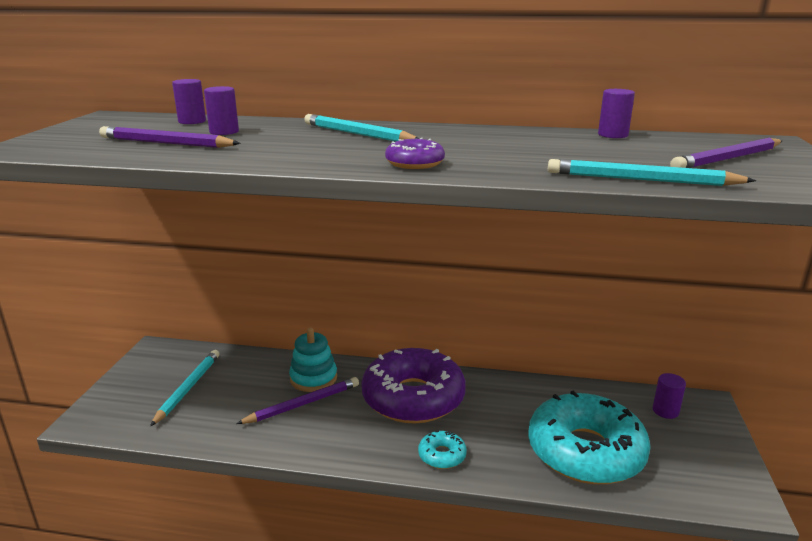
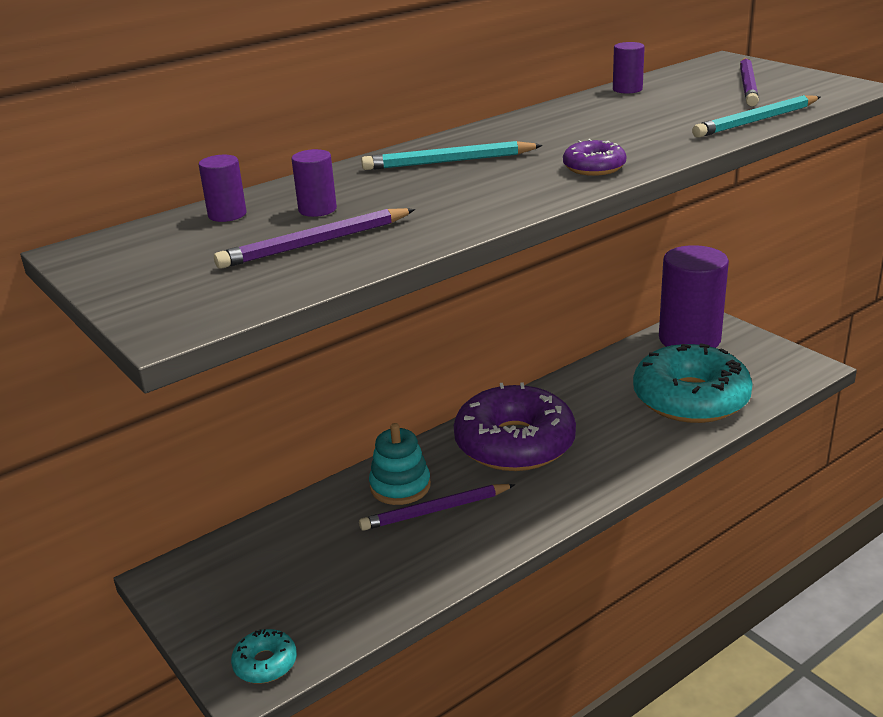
camera: 45 degrees left, 5 degrees up
turquoise pencil [150,350,220,427] -> none
purple pencil [236,377,359,424] -> purple pencil turned 120 degrees counterclockwise [359,484,515,531]
turquoise donut [418,431,467,469] -> turquoise donut moved to [231,629,297,684]
purple cylinder [653,373,686,419] -> purple cylinder [659,245,729,348], size x2.45

